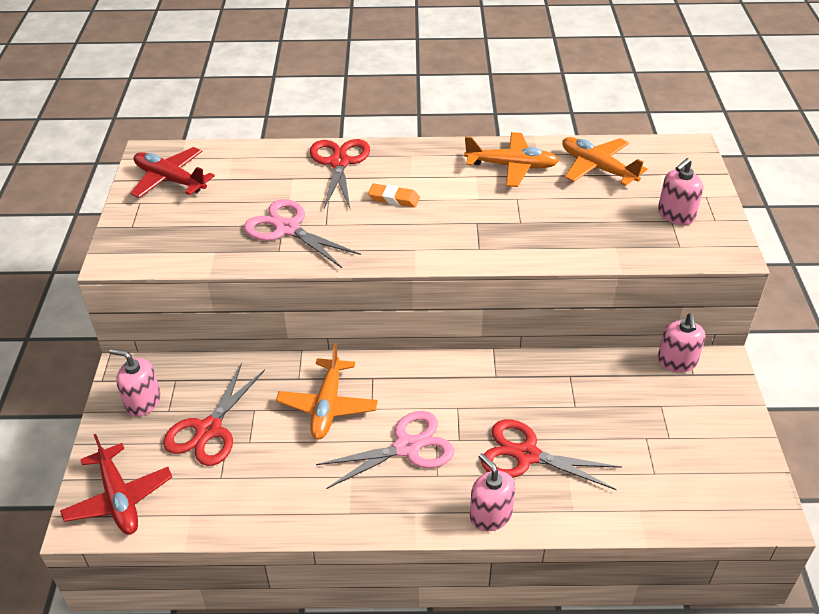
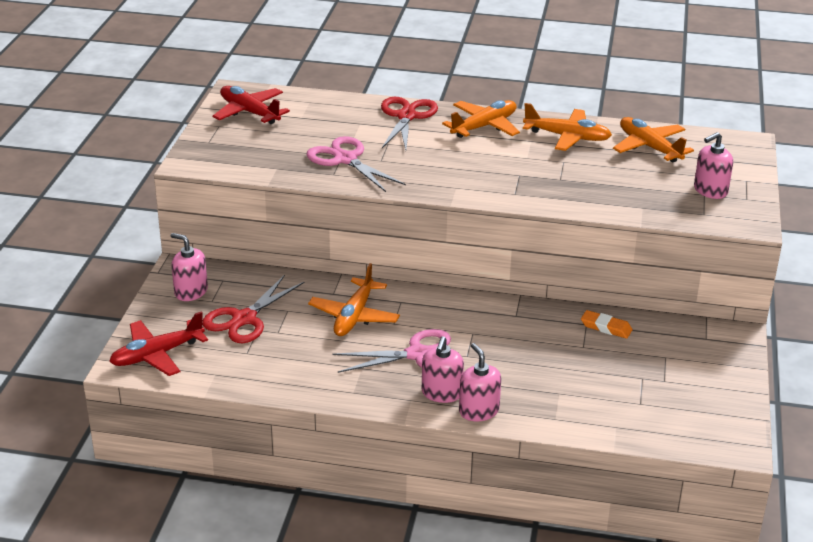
camera: 10 degrees right, 10 degrees down
red plane [60,434,172,535] -> red plane turned 75 degrees clockwise [109,311,208,376]
orange eraser [368,183,420,207] -> orange eraser moved to [581,310,632,339]
red scissors [481,419,622,490] -> none
pink soap dispenser [658,313,705,372] -> pink soap dispenser moved to [422,336,464,403]
none -> orange plane [442,100,520,138]

